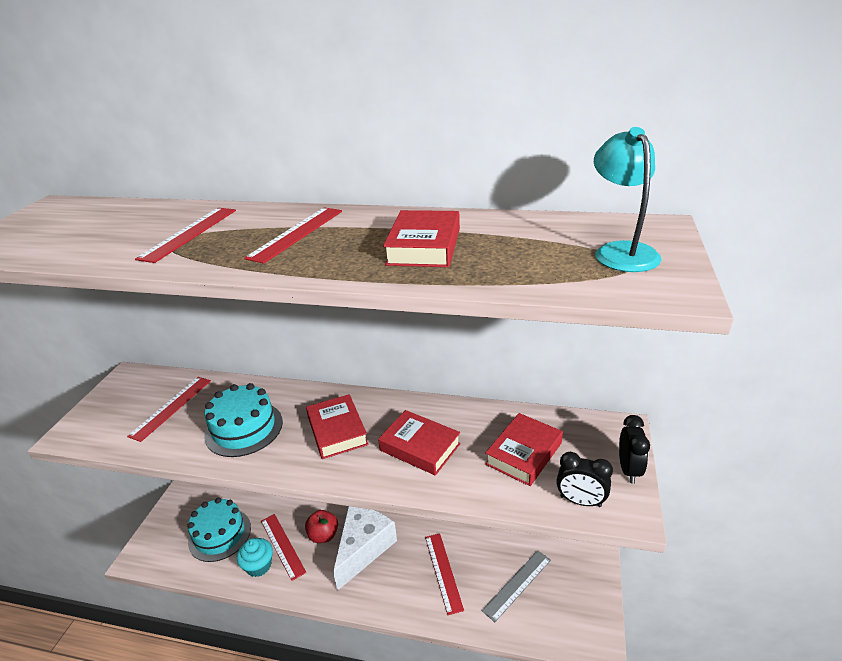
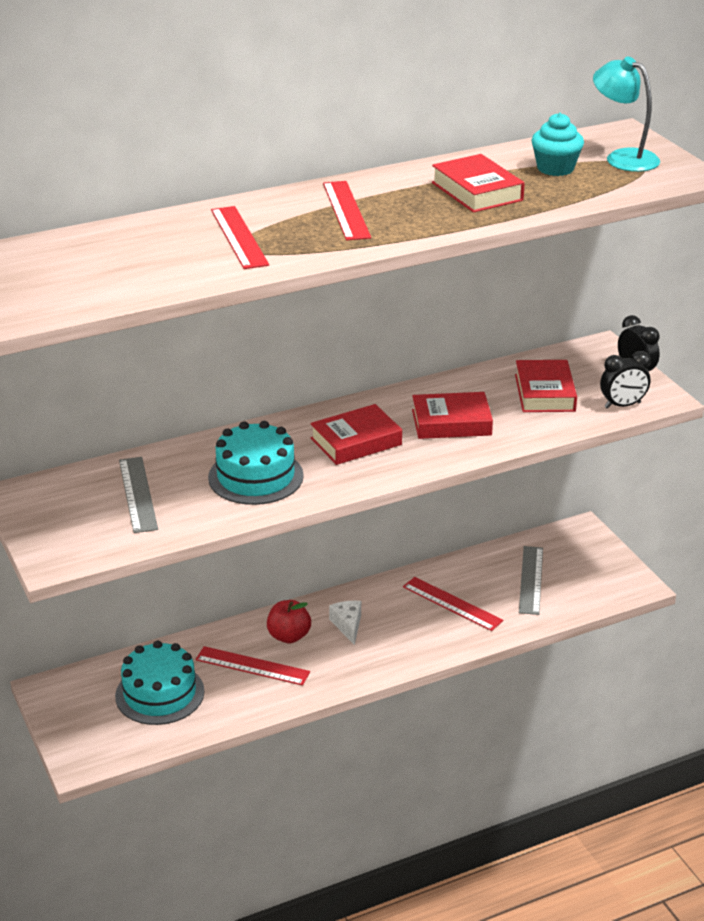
camera: 40 degrees left, 0 degrees up
red ruler [127,377,211,442] -> grey ruler [119,457,158,533]
turquoise cupcake [237,538,273,577] -> turquoise cupcake moved to [531,113,584,176]
red book [306,394,368,459] -> red book turned 60 degrees counterclockwise [310,404,402,465]
white cheese [333,506,397,591] -> white cheese [329,601,361,645], size x0.47

